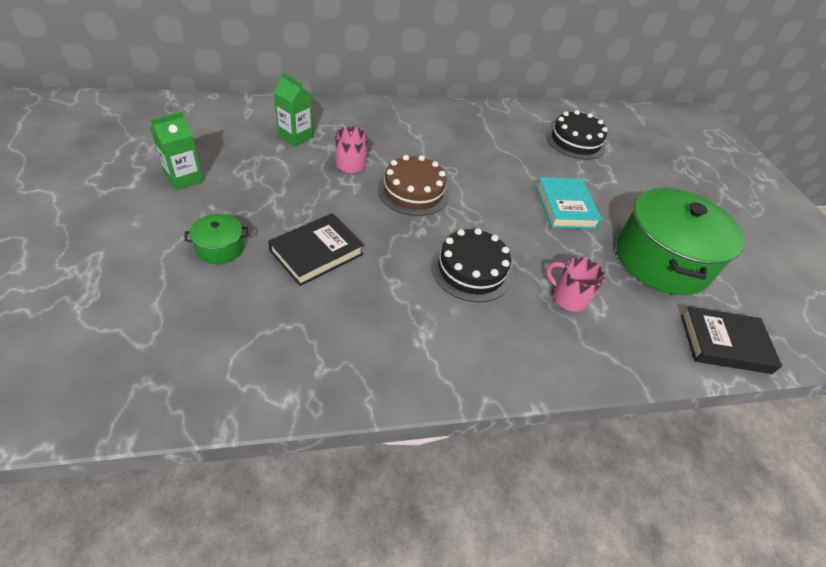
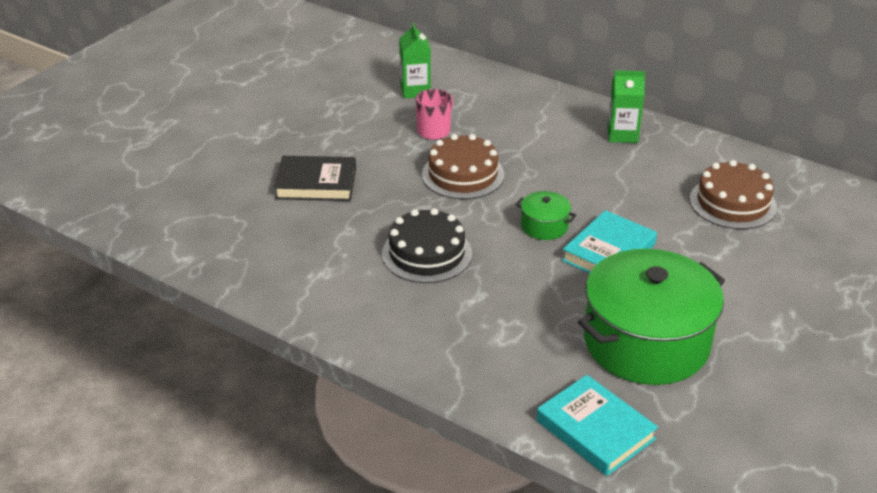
camera: 50 degrees right, 10 degrees down
green carton [150,112,203,190] -> green carton moved to [607,70,645,143]
green pot [184,214,249,264] -> green pot moved to [516,191,576,240]
black cake [546,110,608,160] -> brown cake [690,160,777,229]
pink mug [546,257,605,312] -> none
black book [681,306,782,374] -> turquoise book [537,375,658,476]

